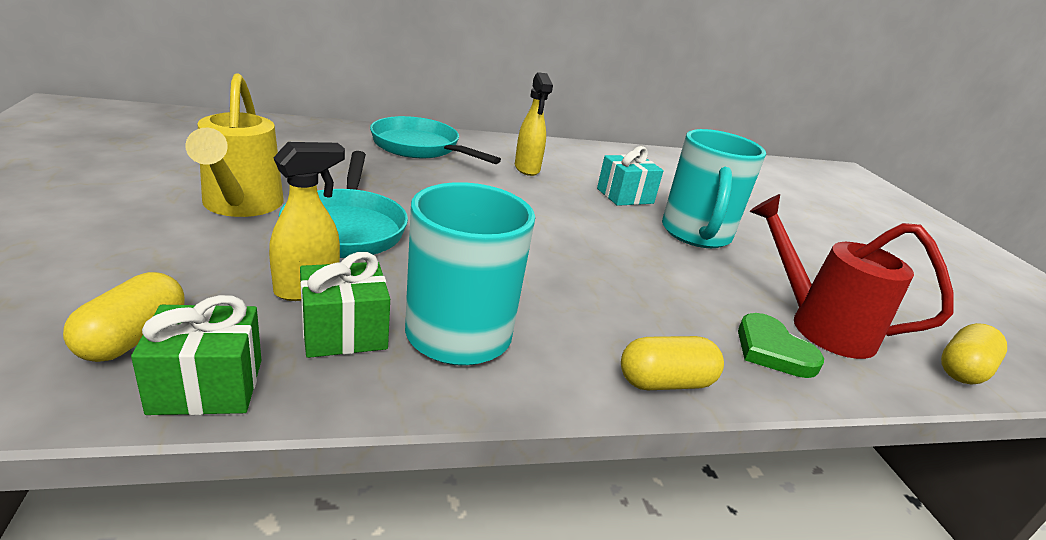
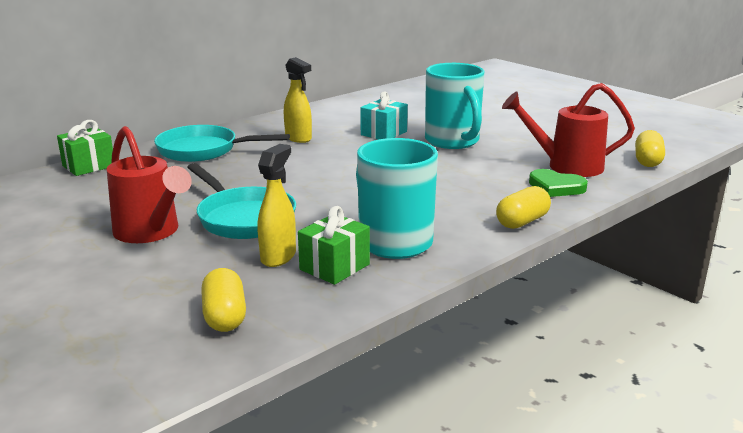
camera: 25 degrees left, 5 degrees down
green gift [131,295,262,415] -> green gift moved to [57,120,113,176]
yellow watering can [185,73,284,217] -> red watering can [107,126,192,243]

